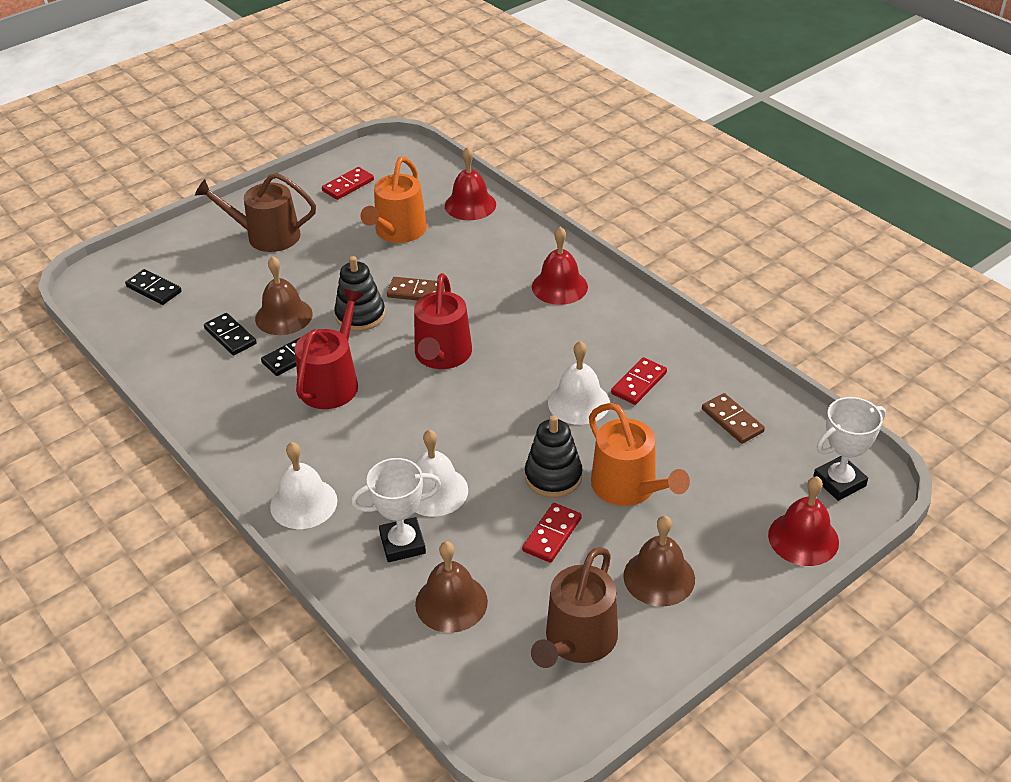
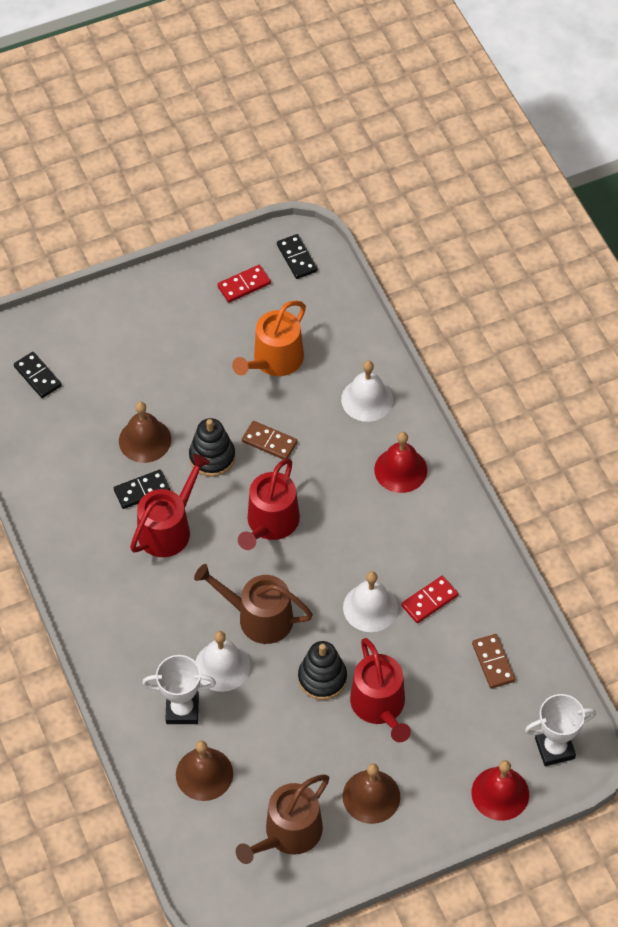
camera: 15 degrees right, 15 degrees up
brown watering can [195,173,316,252] -> brown watering can moved to [194,564,313,644]
black domino [204,313,257,355] -> black domino moved to [277,234,318,279]
white bell [270,442,338,529] -> white bell moved to [341,360,393,422]
red bell [445,146,496,220] -> none
red domino [522,503,582,563] -> none
orange watering can [589,403,690,506] -> red watering can [350,638,411,742]

